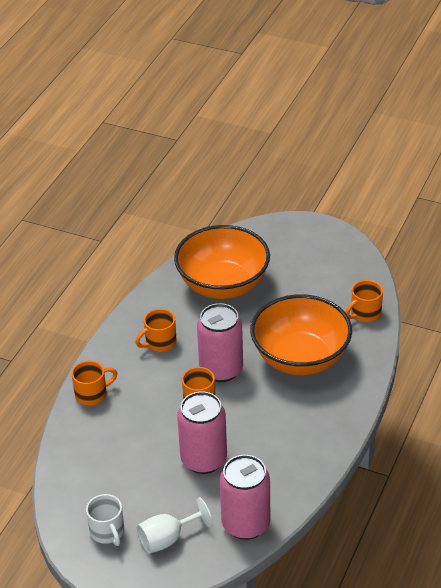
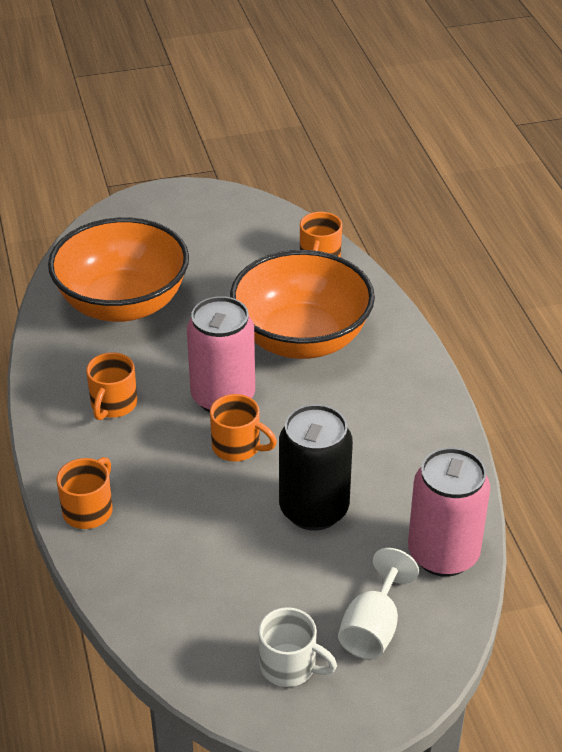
camera: 40 degrees left, 0 degrees up
pink can [177,391,227,474] -> black can [279,404,353,531]

